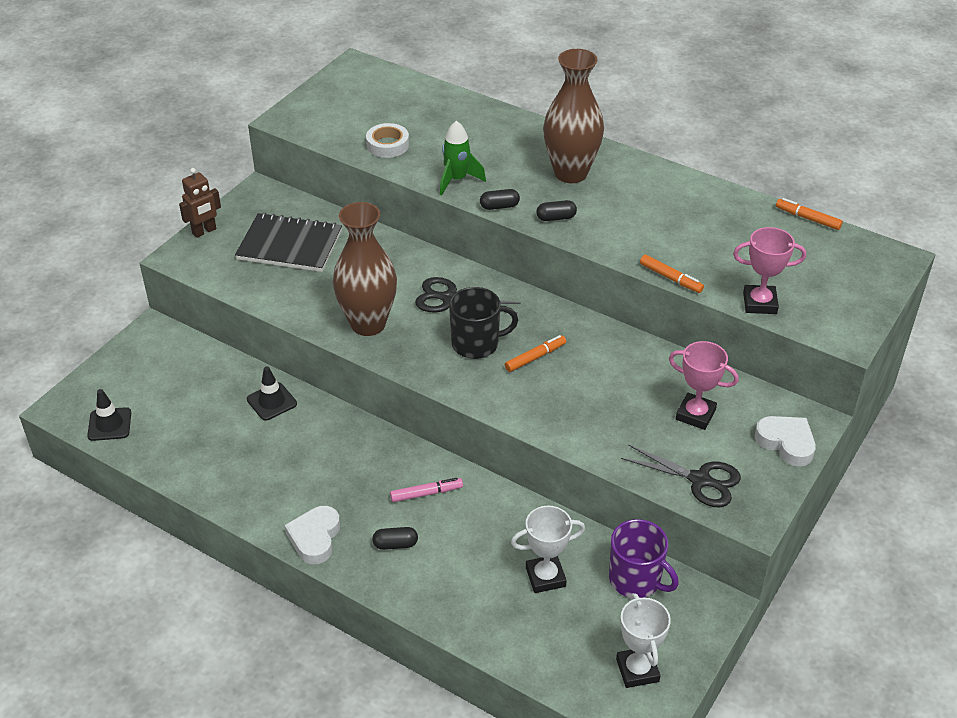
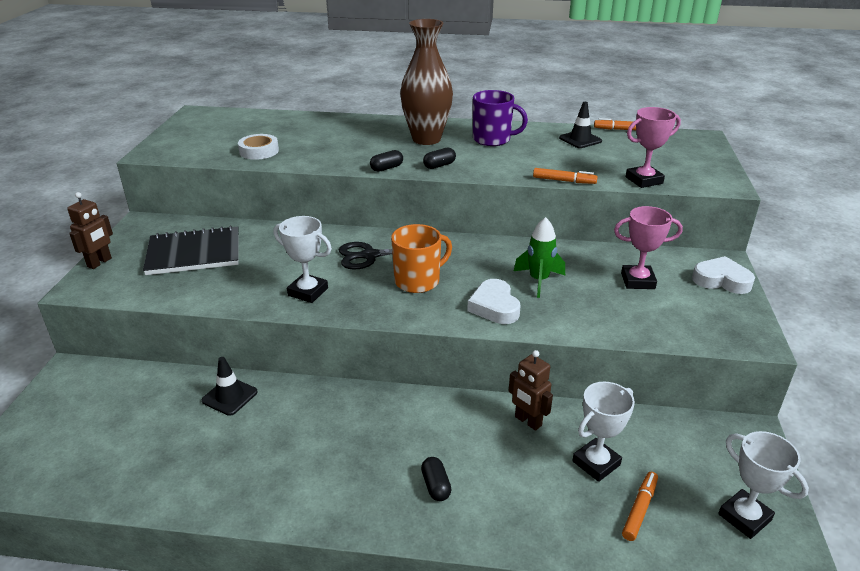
camera: 25 degrees left, 10 degrees down
black traffic cone [87,389,131,441] -> black traffic cone moved to [559,102,602,148]
white heart [285,506,340,564] -> white heart moved to [467,279,521,324]
brown vase [333,202,397,336] -> white trophy [274,216,332,303]
black capsule [372,527,418,550] -> black capsule turned 75 degrees counterclockwise [421,457,451,501]
pink marker [390,478,463,502] -> none
green rocket [440,121,486,195] -> green rocket moved to [514,217,565,298]
black mug [449,287,518,359] -> orange mug [391,224,452,293]
orange marker [505,335,566,372] -> orange marker moved to [622,472,658,541]
purple mug [609,519,679,598] -> purple mug moved to [473,90,528,146]
black scissors [621,444,741,507] -> none
none -> brown robot [509,350,553,431]

